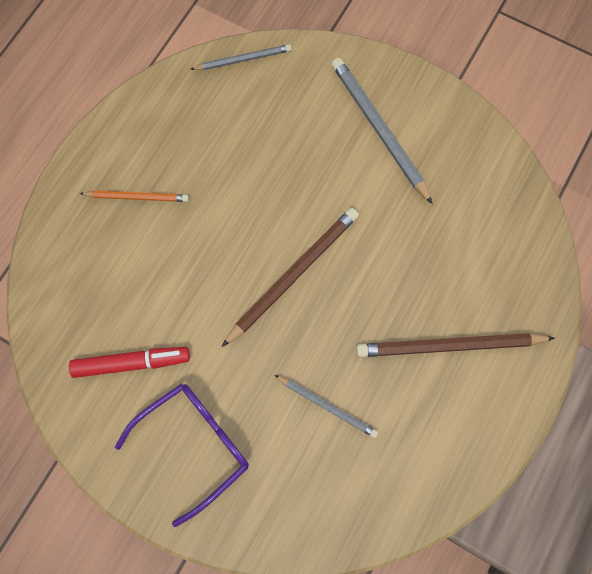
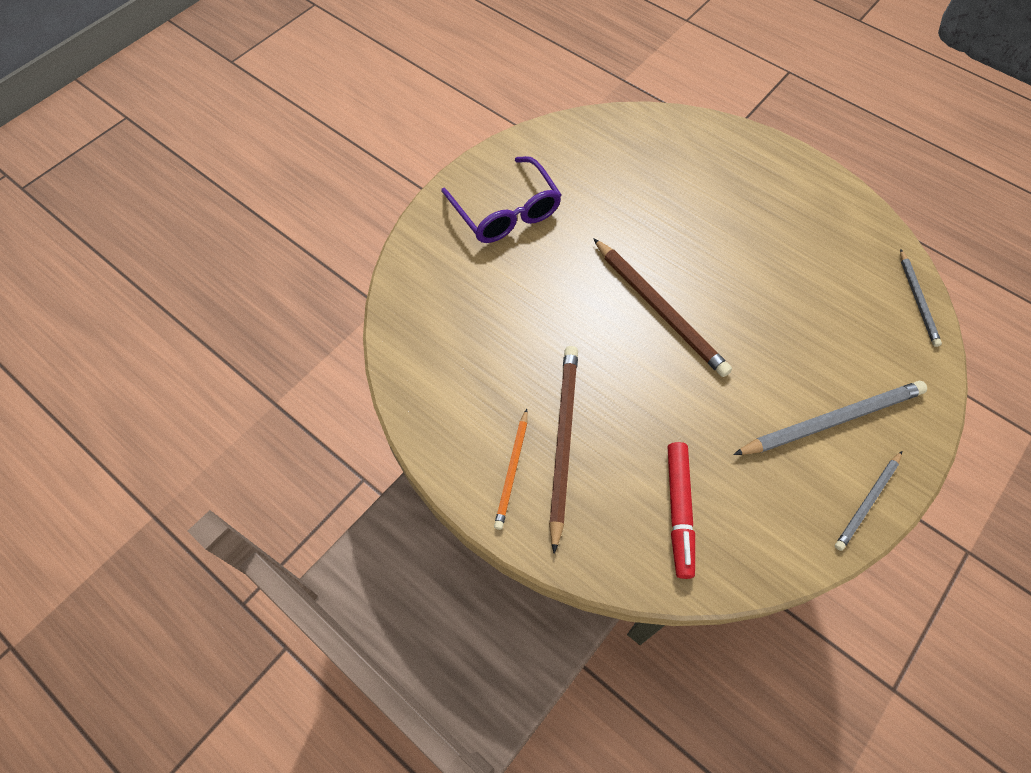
camera: 100 degrees right, 10 degrees down
red marker [69,347,190,378] -> red marker moved to [668,442,695,579]
orange pencil [79,190,189,202] -> orange pencil moved to [494,409,528,530]
grey pencil [274,375,378,438] -> grey pencil moved to [835,451,902,551]

